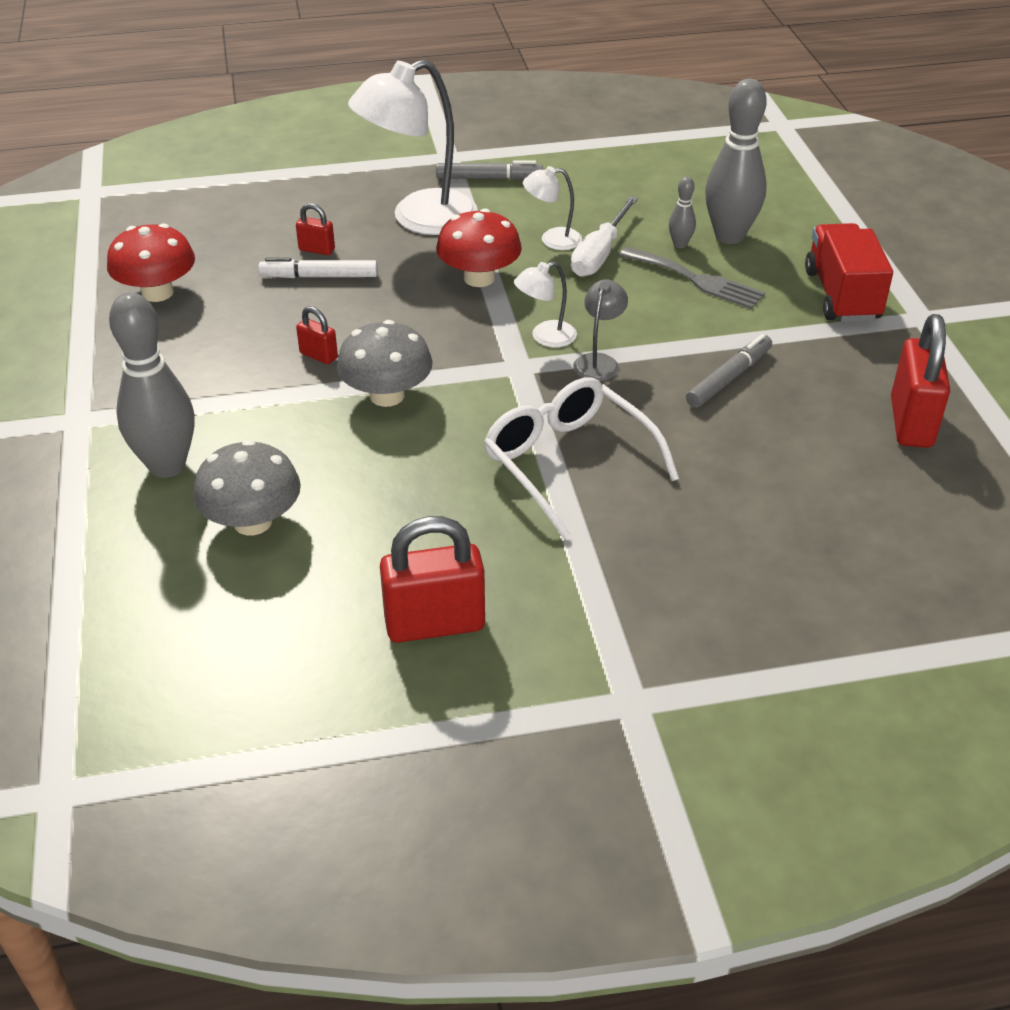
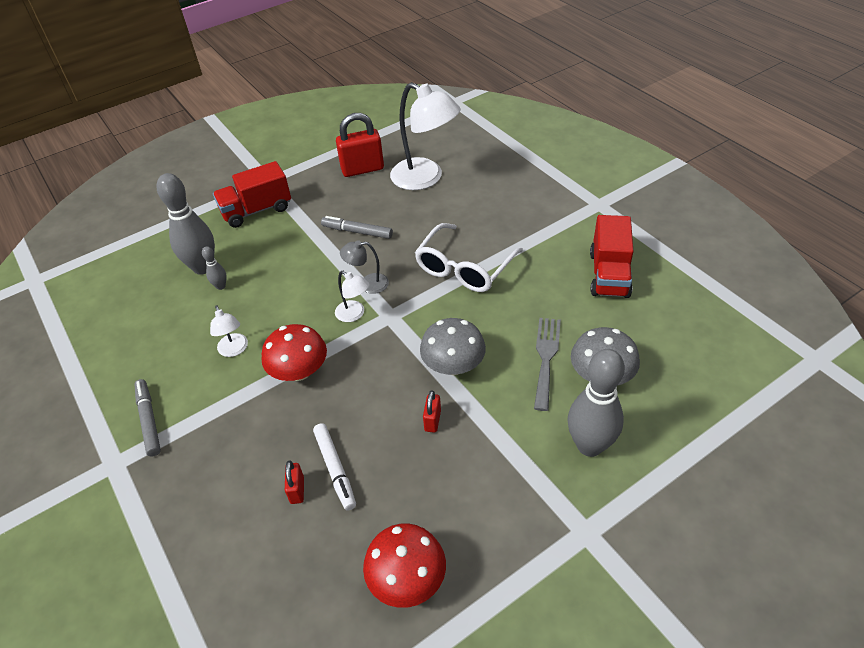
camera: 110 degrees left, 5 degrees up
white lamp [348,59,478,235] -> white lamp moved to [390,82,461,190]
red padlock [380,516,485,643] -> red truck [590,215,634,298]
white screwdriver [571,196,638,277] -> none
grey fork [619,247,765,309] -> grey fork moved to [534,318,561,411]

